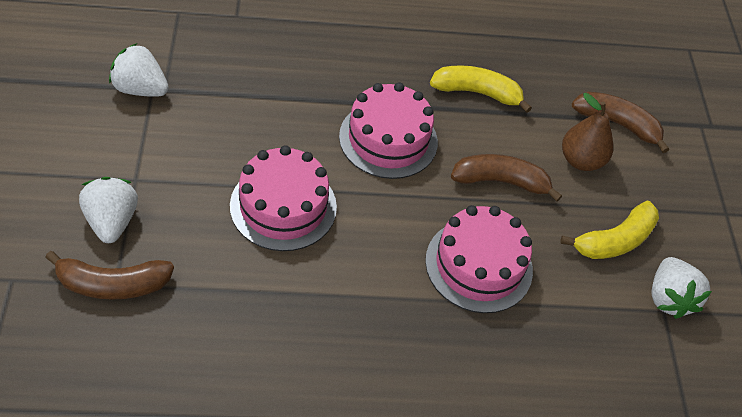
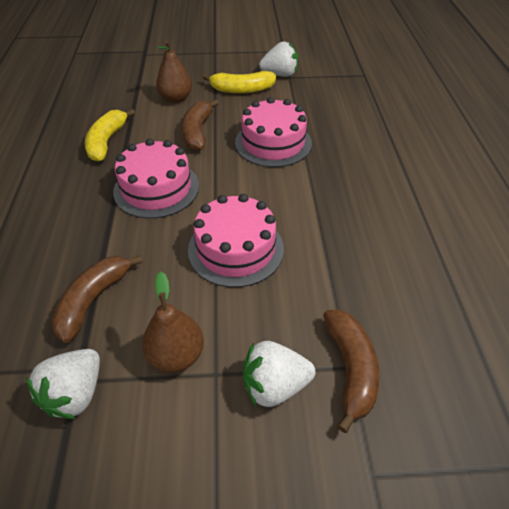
camera: 85 degrees left, 5 degrees down
yellow banana [560,201,659,259] -> yellow banana turned 120 degrees clockwise [203,71,276,94]
brown banana [572,92,669,153] -> brown banana moved to [51,255,143,343]
none -> brown pear [142,272,204,373]

